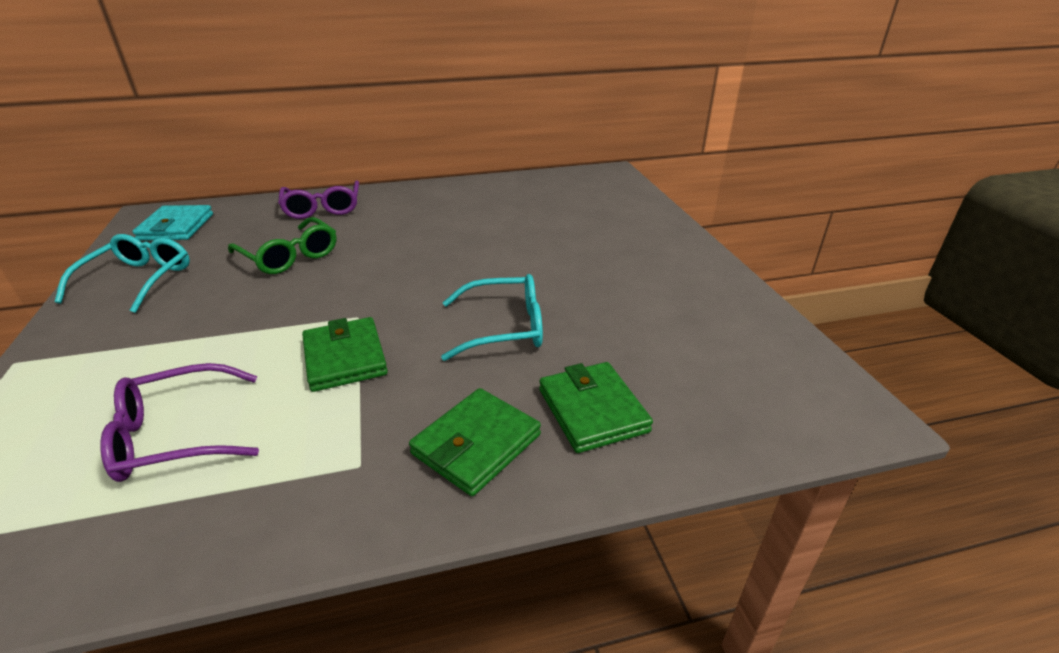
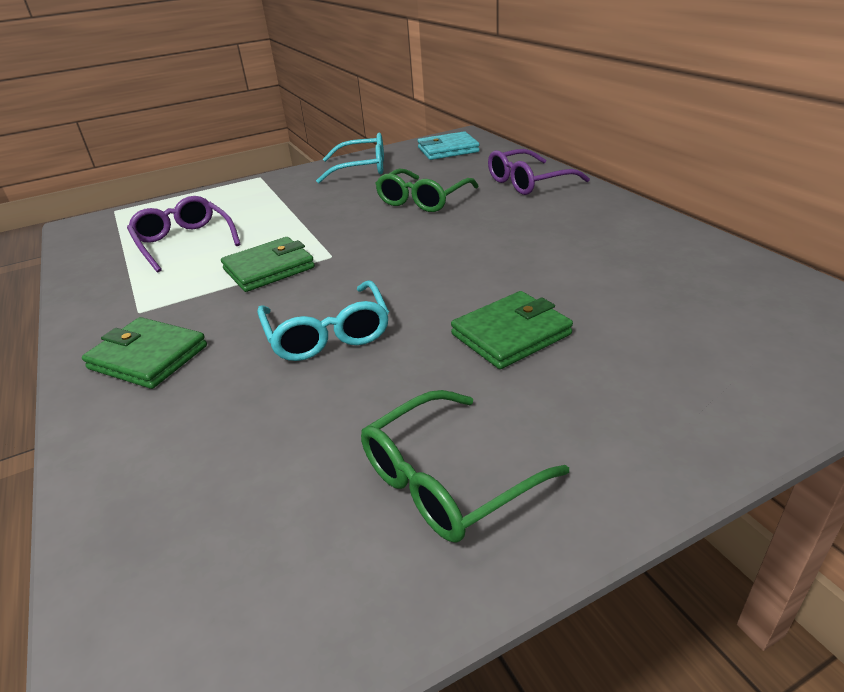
camera: 80 degrees right, 0 degrees up
green wallet [539,362,653,453] -> green wallet moved to [451,291,573,369]
none -> green glasses [361,390,569,543]

